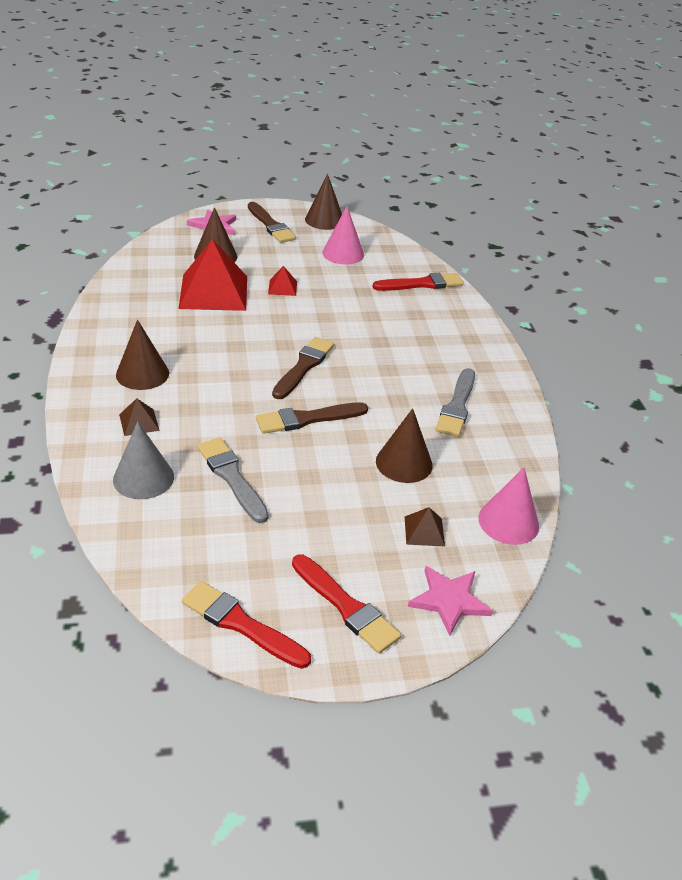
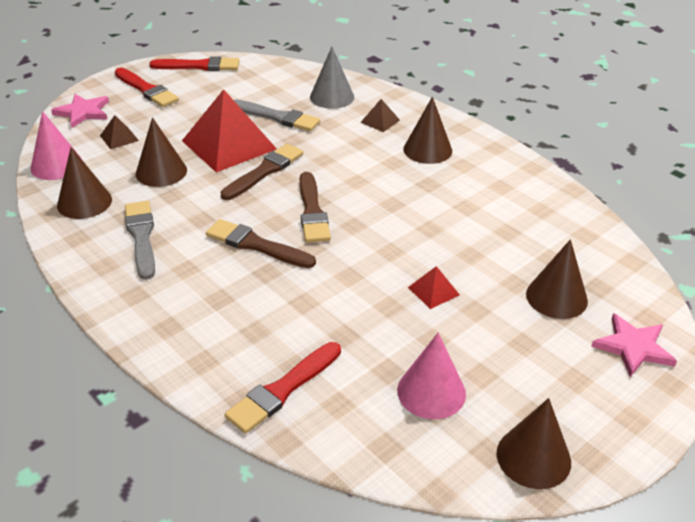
camera: 150 degrees right, 0 degrees up
red pyramid [179,239,247,311] -> red pyramid moved to [182,89,277,172]
brown brush [248,202,296,243] -> brown brush moved to [206,219,316,268]
red brush [292,555,401,654] -> red brush turned 150 degrees counterclockwise [115,68,179,107]
none -> brown cone [57,147,112,219]

